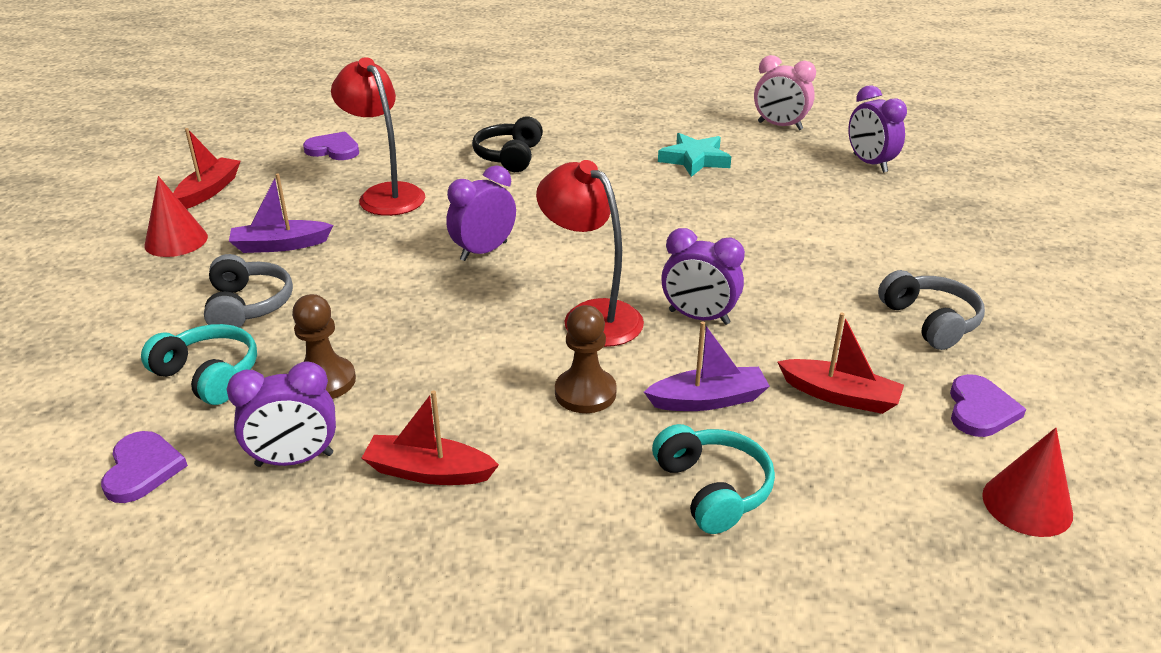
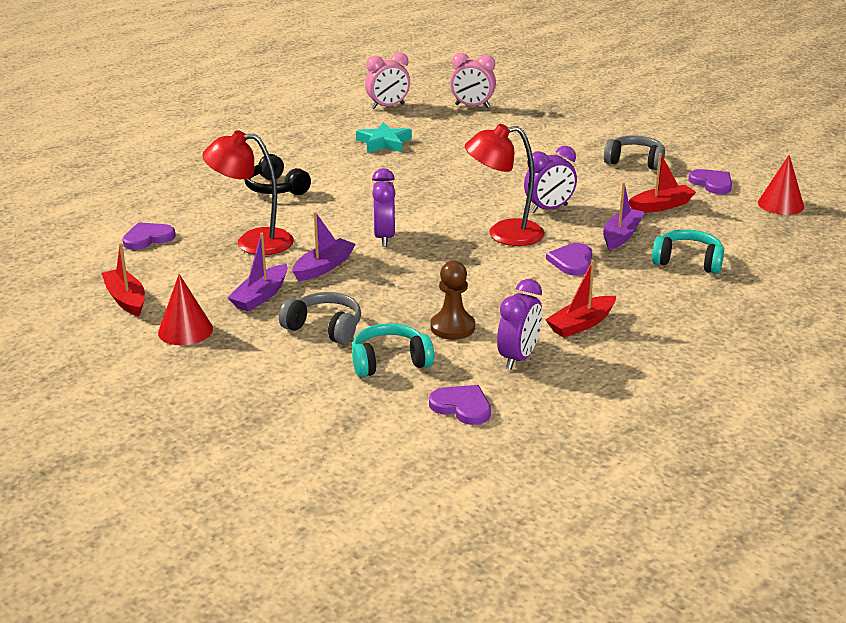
camera: 50 degrees left, 5 degrees down
brown pawn [555,305,617,413] -> purple heart [546,243,592,276]
purple clock [848,85,907,173] -> pink clock [450,53,496,108]
none -> purple boat [292,212,356,281]

